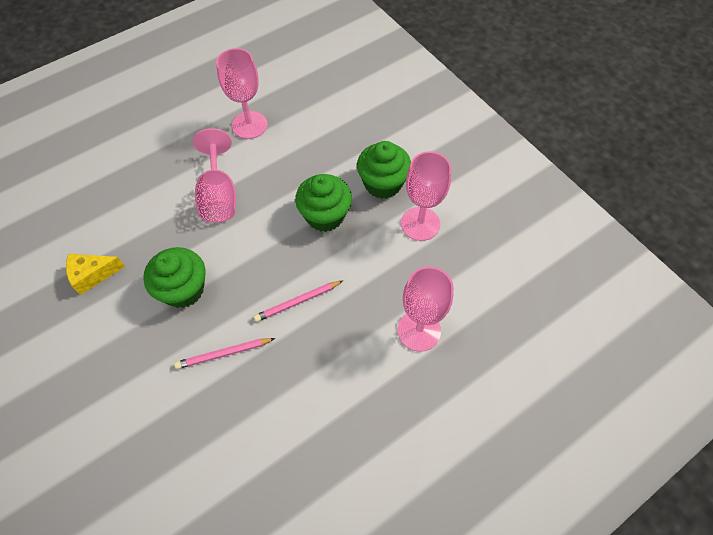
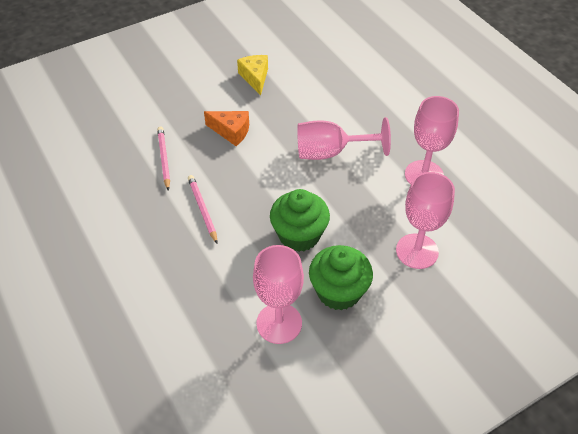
camera: 95 degrees right, 10 degrees down
green cupcake [143,247,205,308] -> orange cheese [204,111,249,146]
pink goblet [398,266,454,352] -> pink goblet moved to [396,172,455,269]

